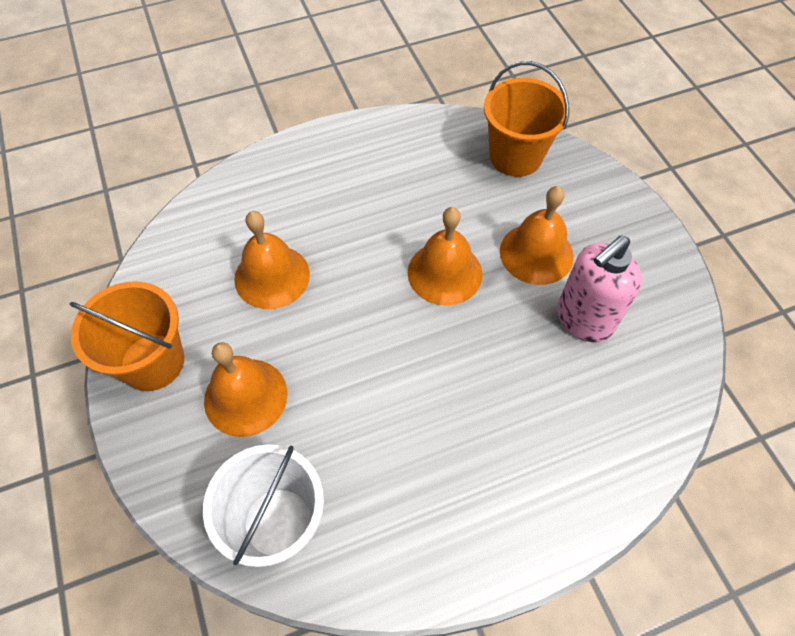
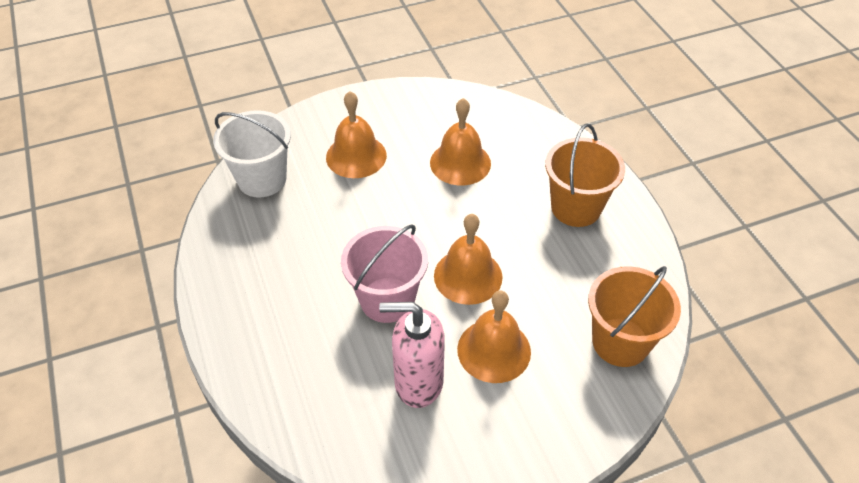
camera: 90 degrees right, 10 degrees down
orange bucket [70,281,184,391] -> orange bucket moved to [545,124,625,227]
pink soap dispenser [557,235,642,343] -> pink soap dispenser turned 45 degrees counterclockwise [379,302,445,408]
none -> pink bucket [341,224,428,323]

